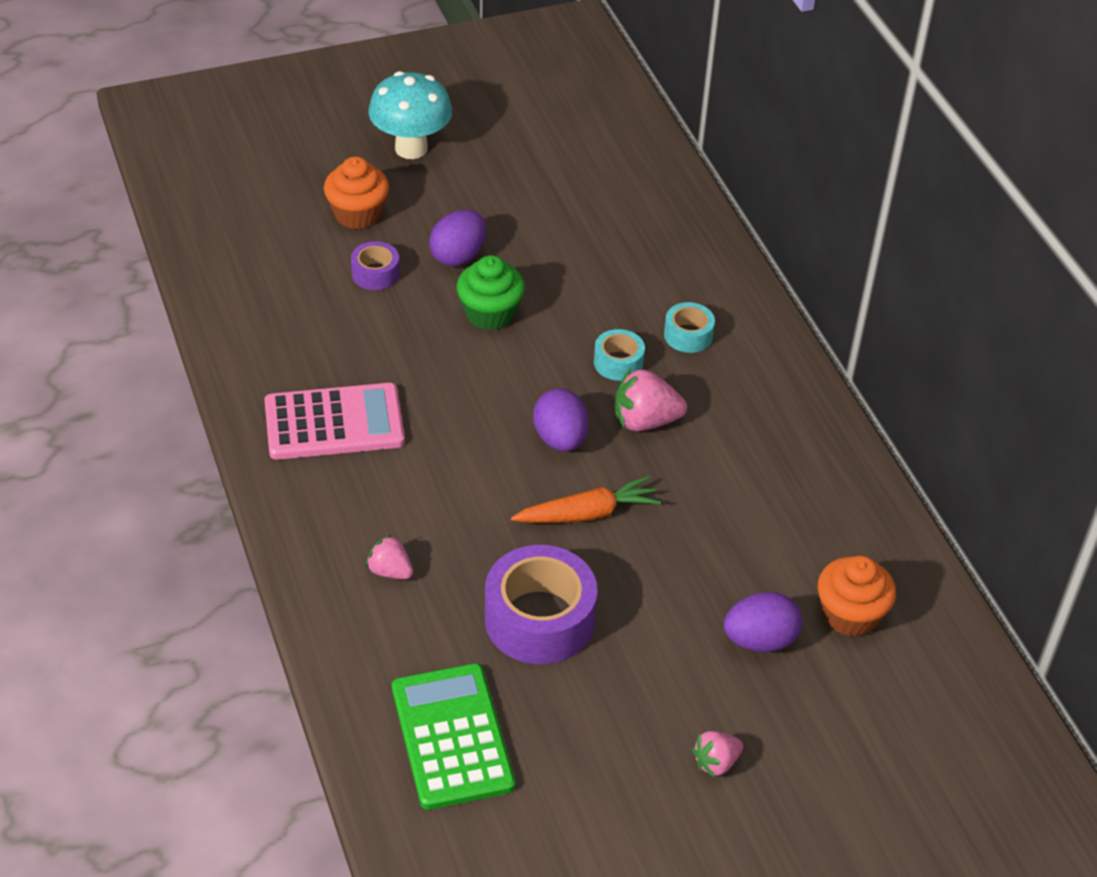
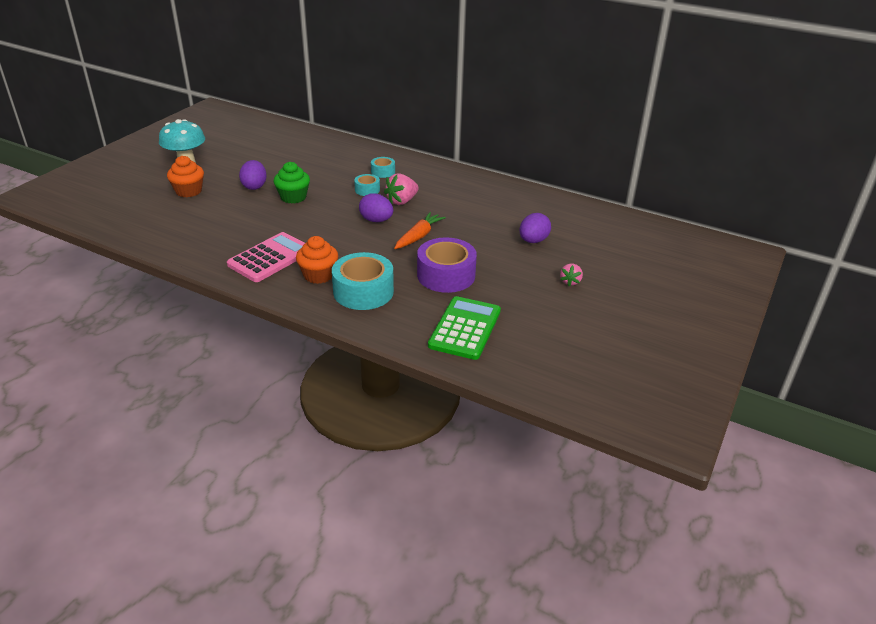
camera: 40 degrees left, 10 degrees down
purple tape [351,241,400,290] -> none
pink strawberry [366,534,413,579] -> turquoise tape [332,252,394,310]
green calculator [392,663,515,810] -> green calculator turned 75 degrees clockwise [428,296,501,360]
orange cupcake [818,555,896,637] -> orange cupcake moved to [296,236,338,284]

